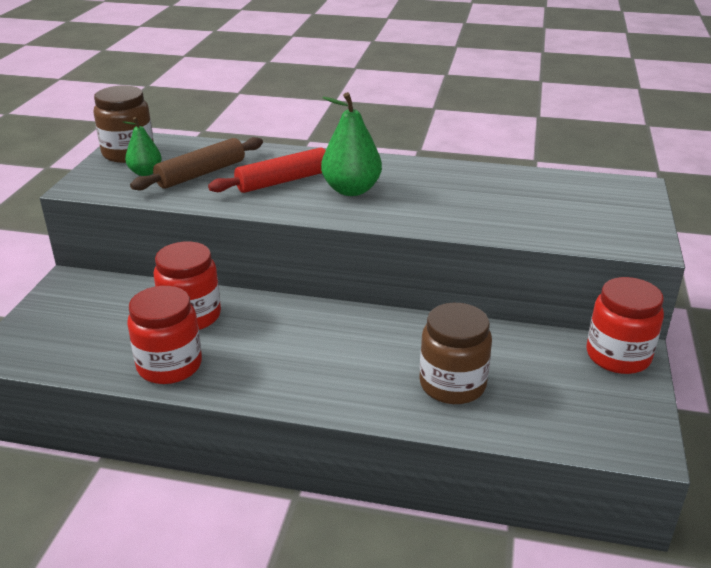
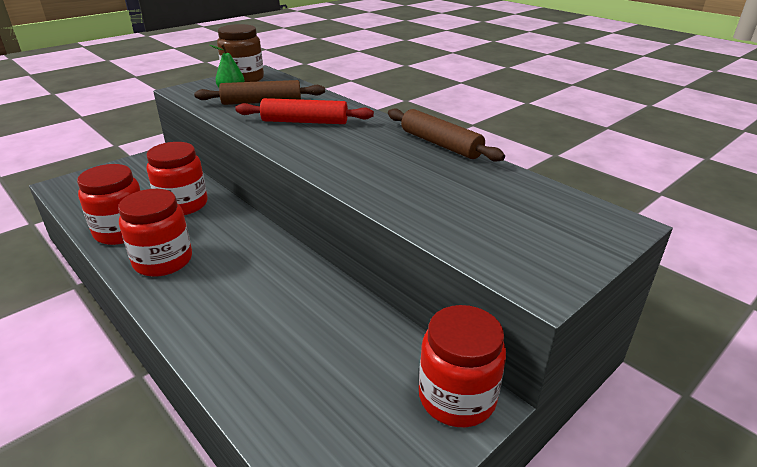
camera: 35 degrees right, 0 degrees up
green pear [321,92,382,196] -> none
brown jar [419,303,492,404] -> none
none -> red jar [118,189,192,277]
none -> brown rolling pin [388,109,505,162]

